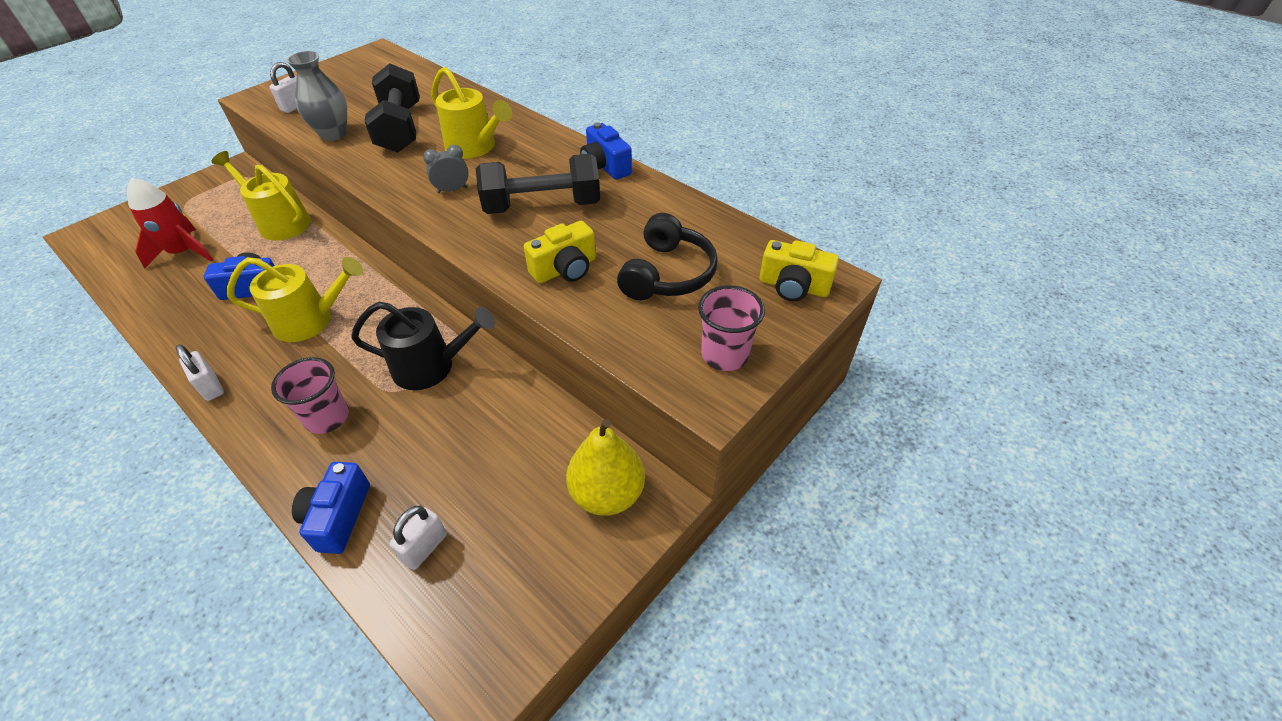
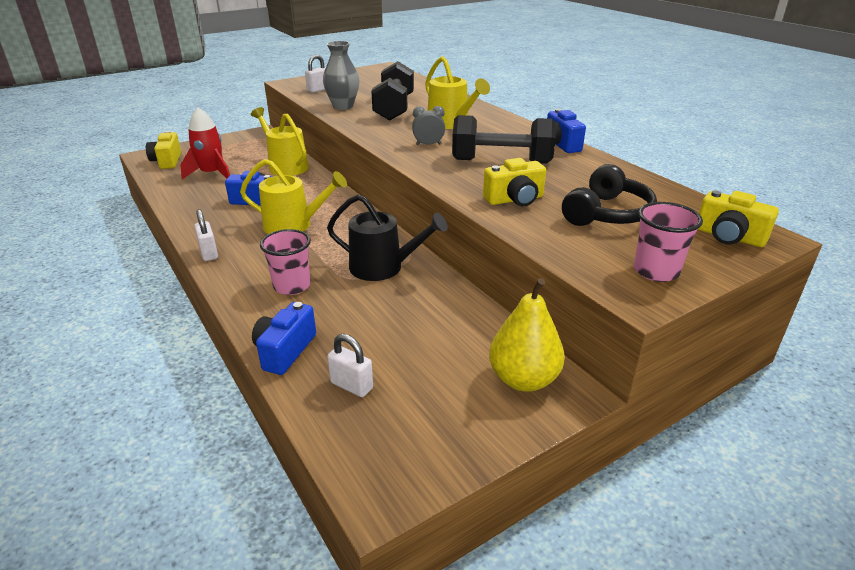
camera: 15 degrees right, 15 degrees down
white padlock [389,506,447,570] -> white padlock turned 75 degrees clockwise [327,334,373,397]
none -> yellow camera [146,131,181,169]

